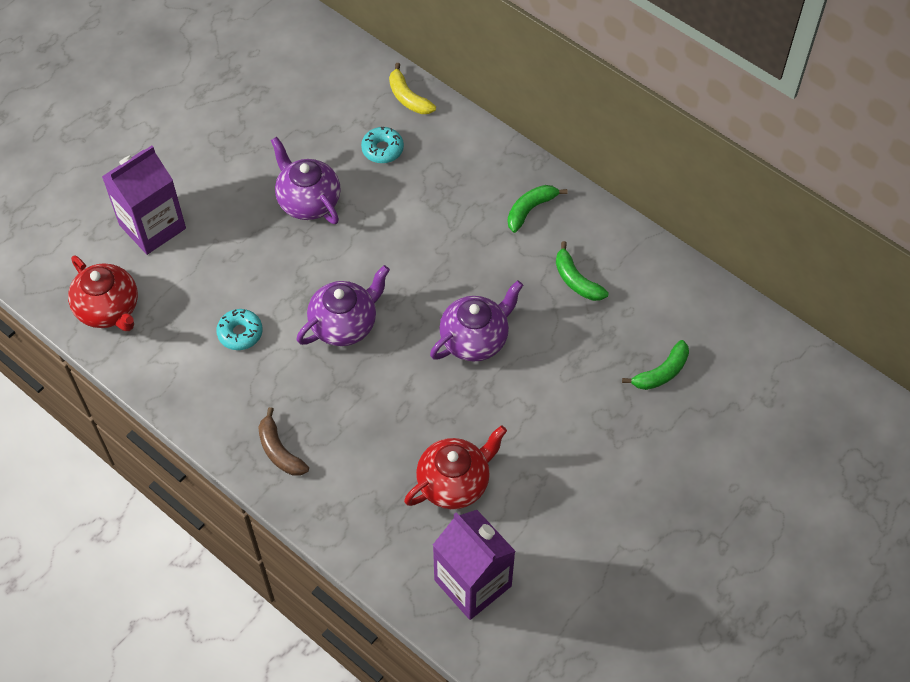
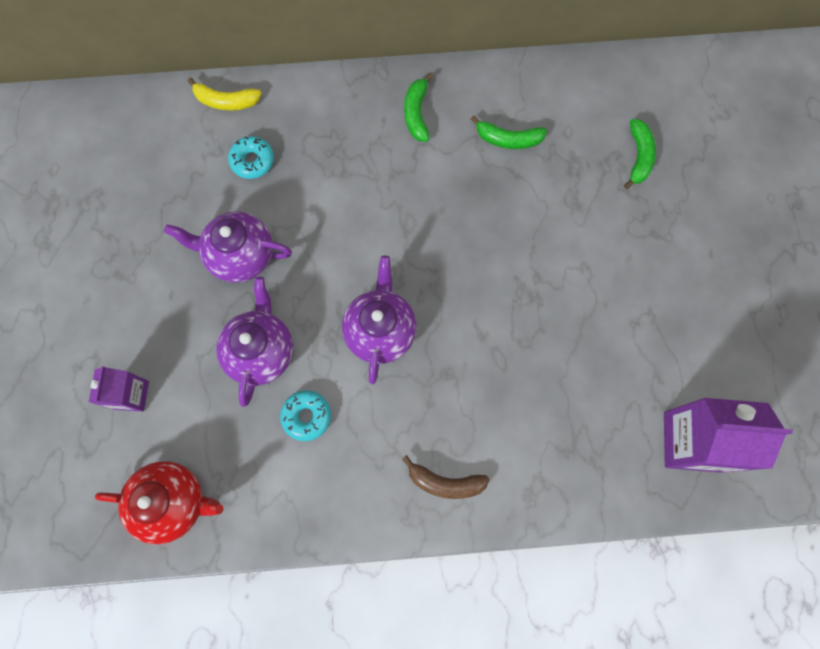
camera: 45 degrees left, 15 degrees up
purple carton [102,145,186,255] -> purple carton [89,366,149,412], size x0.56
red teapot [404,425,507,509] -> none
purple teapot [430,280,523,361] -> purple teapot moved to [216,277,293,407]

